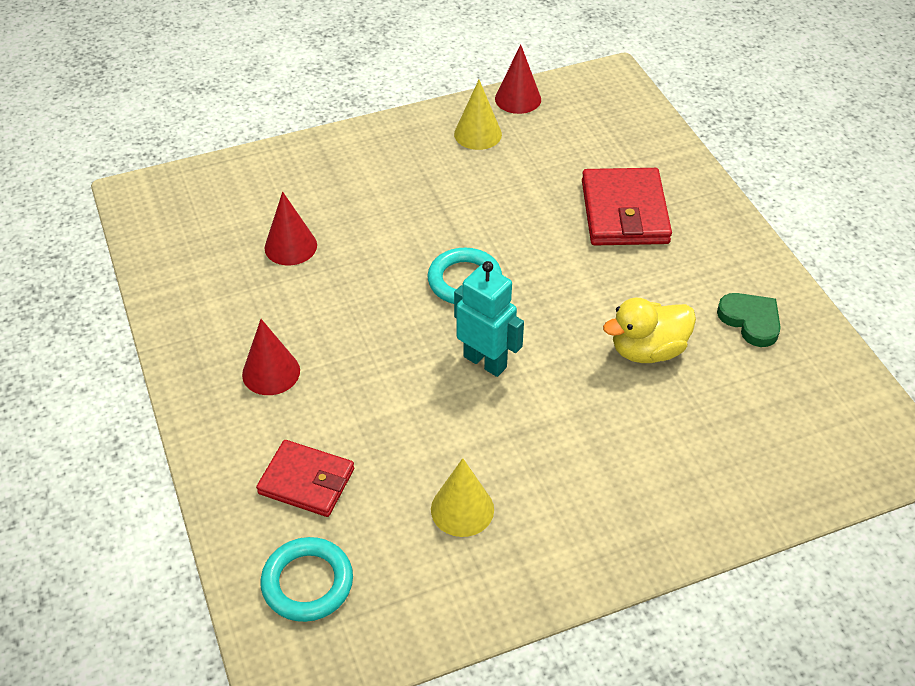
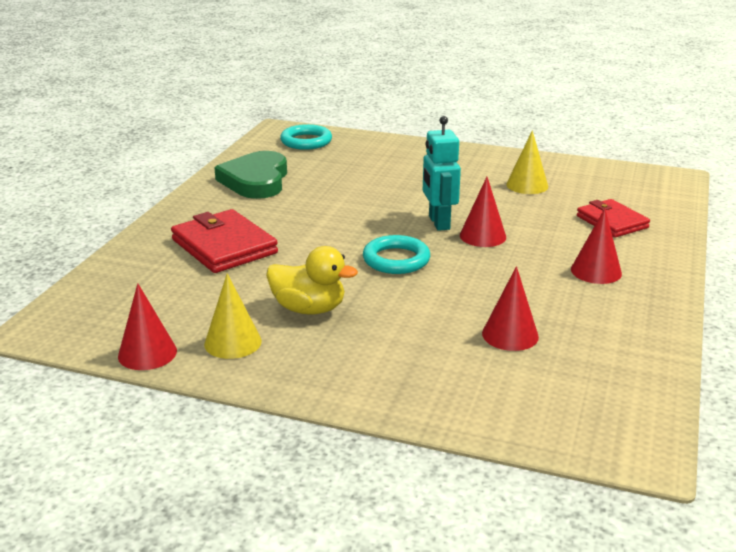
camera: 140 degrees left, 20 degrees down
turquoise ring [260,537,353,622] -> turquoise ring moved to [280,124,332,150]
red wallet [582,168,672,245] -> red wallet turned 75 degrees counterclockwise [171,209,278,273]
yellow duck [603,297,696,363] -> yellow duck moved to [266,246,358,315]
green heart [717,293,781,347] -> green heart [214,151,287,199], size x1.66
none -> red cone [460,177,506,247]

